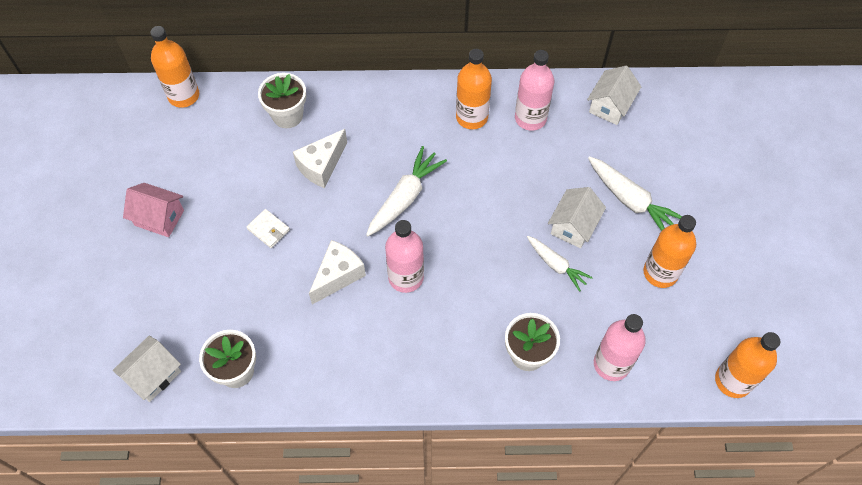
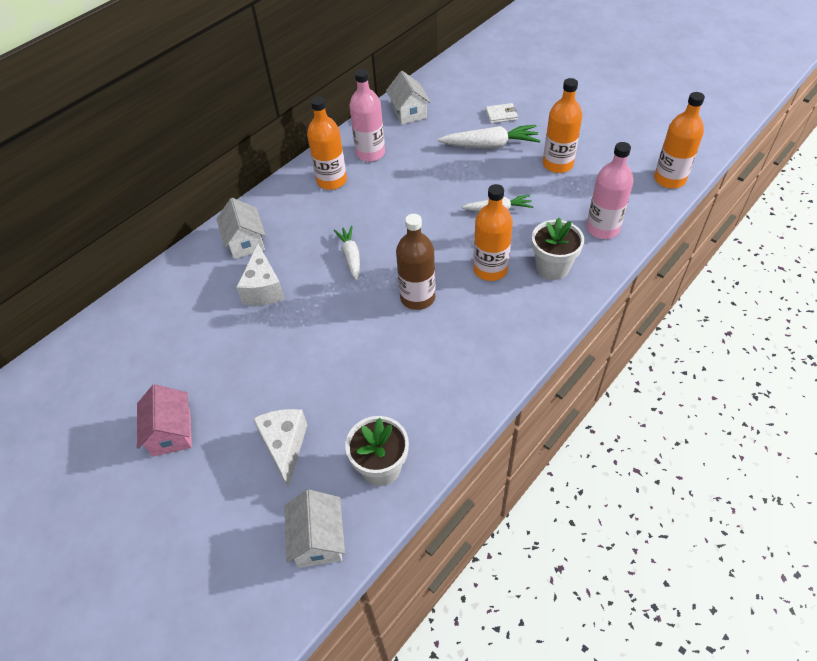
camera: 45 degrees left, 10 degrees down
pink house [123,183,184,237] -> pink house turned 75 degrees counterclockwise [137,384,192,457]
orange bottle [150,26,199,108] -> orange bottle moved to [473,184,513,281]
white wallet [247,209,290,248] -> white wallet moved to [485,103,518,124]
white flower pot [258,73,306,128] -> none
white cheese [309,240,366,304] -> white cheese moved to [253,409,307,488]
white carrot [366,146,447,236] -> white carrot [334,226,360,281], size x0.65
pink bottle [385,220,424,293] -> brown bottle [396,214,435,310]
white house [548,187,606,248] -> white house moved to [217,198,265,259]

